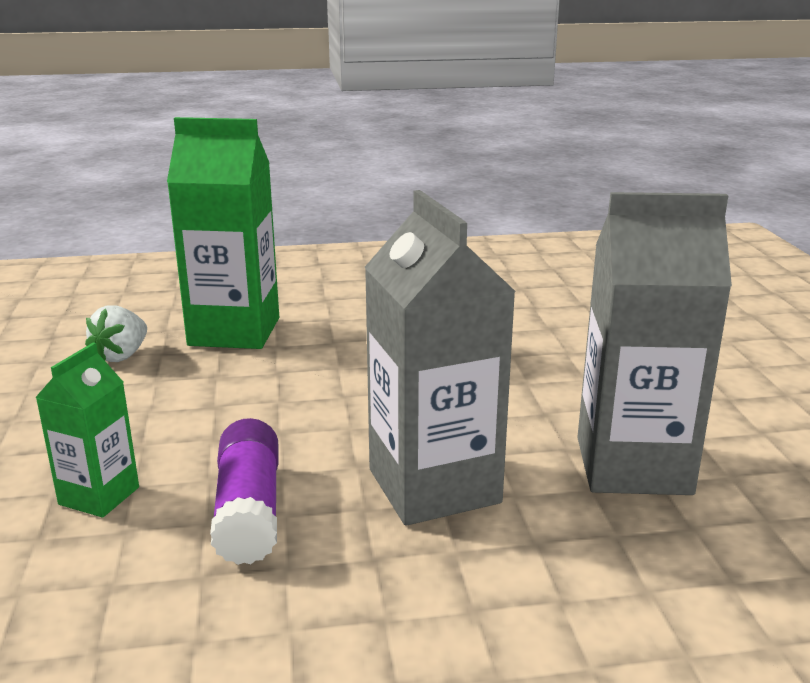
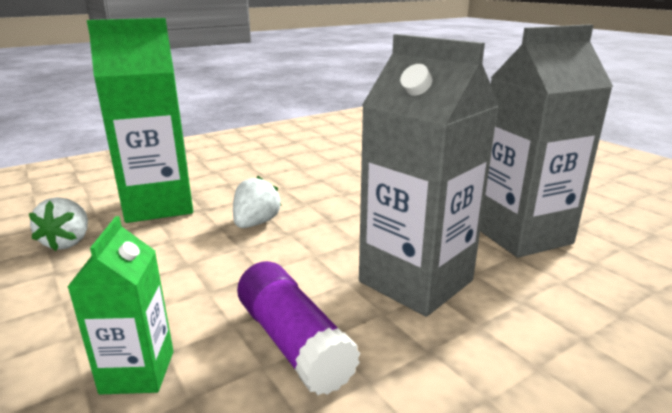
camera: 25 degrees left, 0 degrees up
none -> white strawberry [233,176,282,228]

